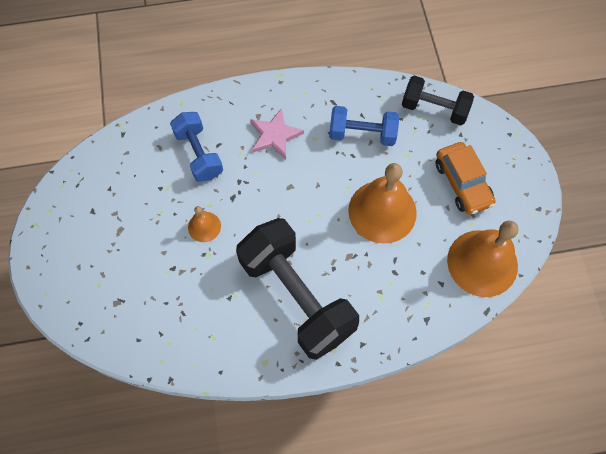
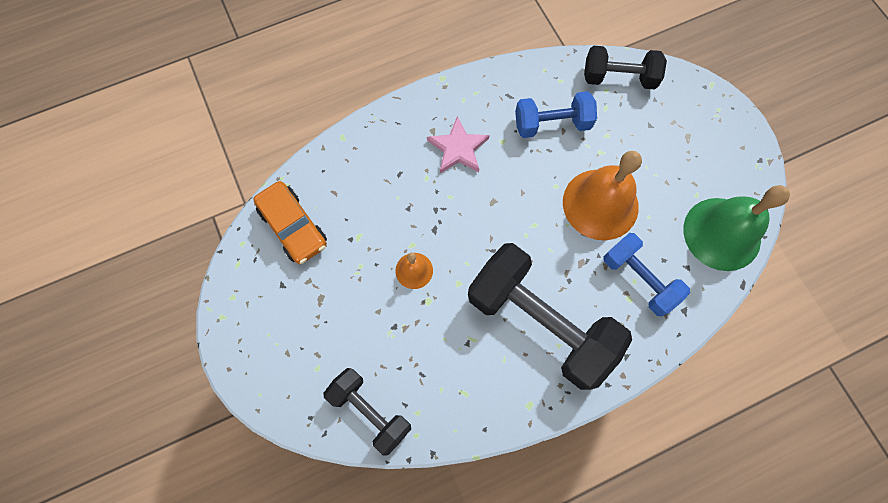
camera: 15 degrees left, 5 degrees up
blue dumbbell [170,112,223,182] -> blue dumbbell moved to [604,233,690,316]
orange car [435,142,495,215] -> orange car moved to [253,181,327,264]
orange bell [447,221,519,297] -> green bell [683,185,790,271]
none -> black dumbbell [324,368,411,456]

